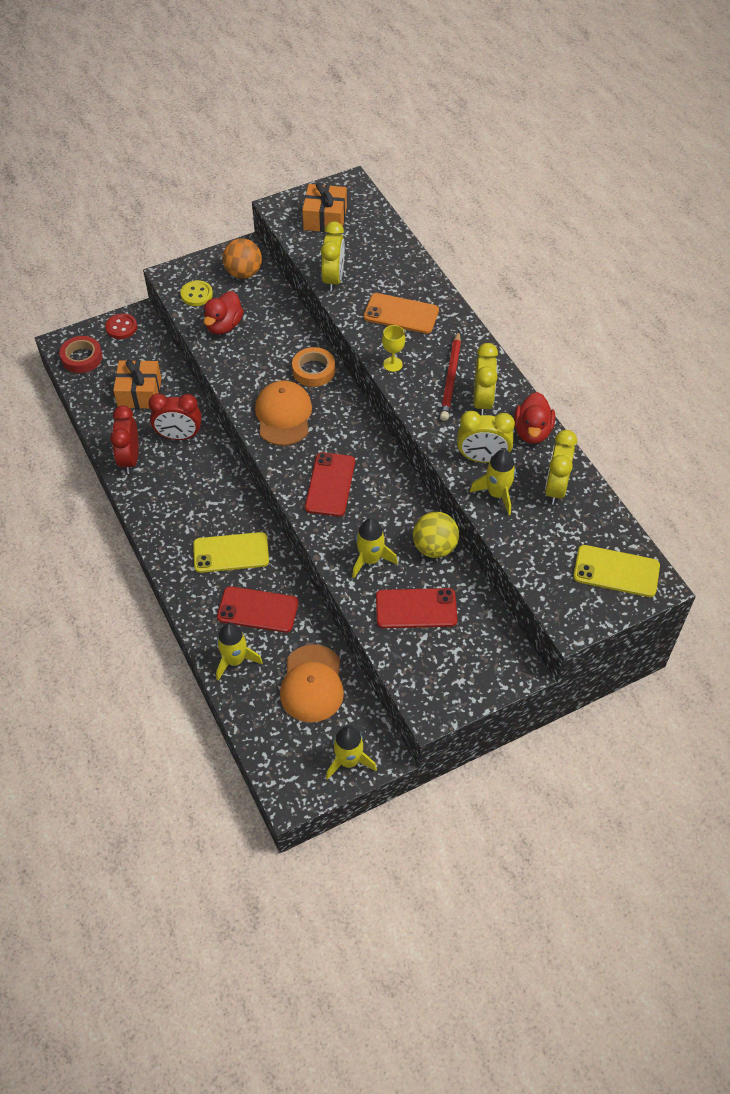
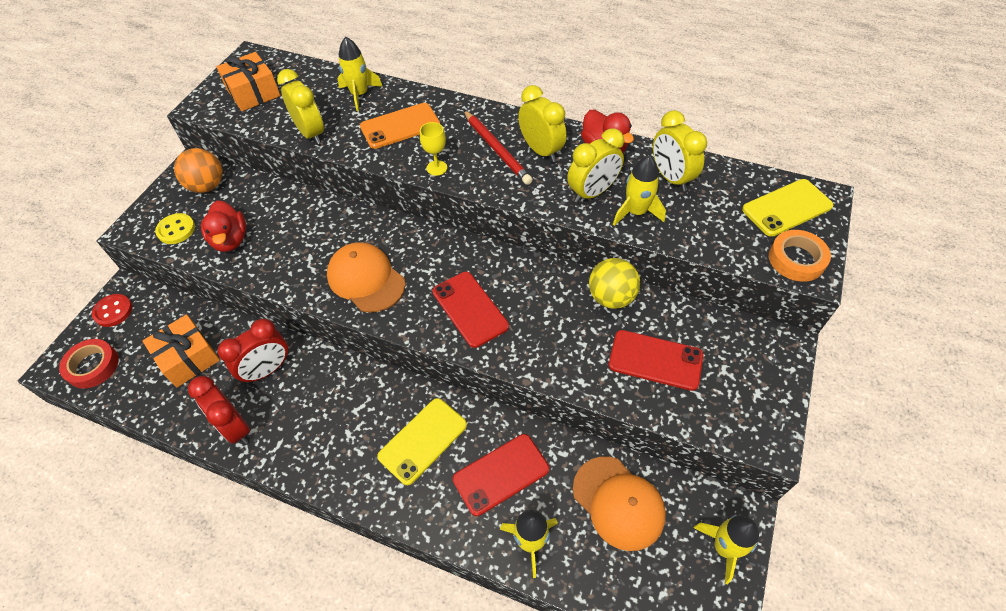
camera: 40 degrees left, 0 degrees up
orange tape [292,347,335,387] -> orange tape moved to [769,230,831,282]
yellow rocket [352,518,398,578] -> yellow rocket moved to [338,37,383,111]
red phone [376,588,457,628] -> red phone turned 60 degrees clockwise [609,330,703,391]

